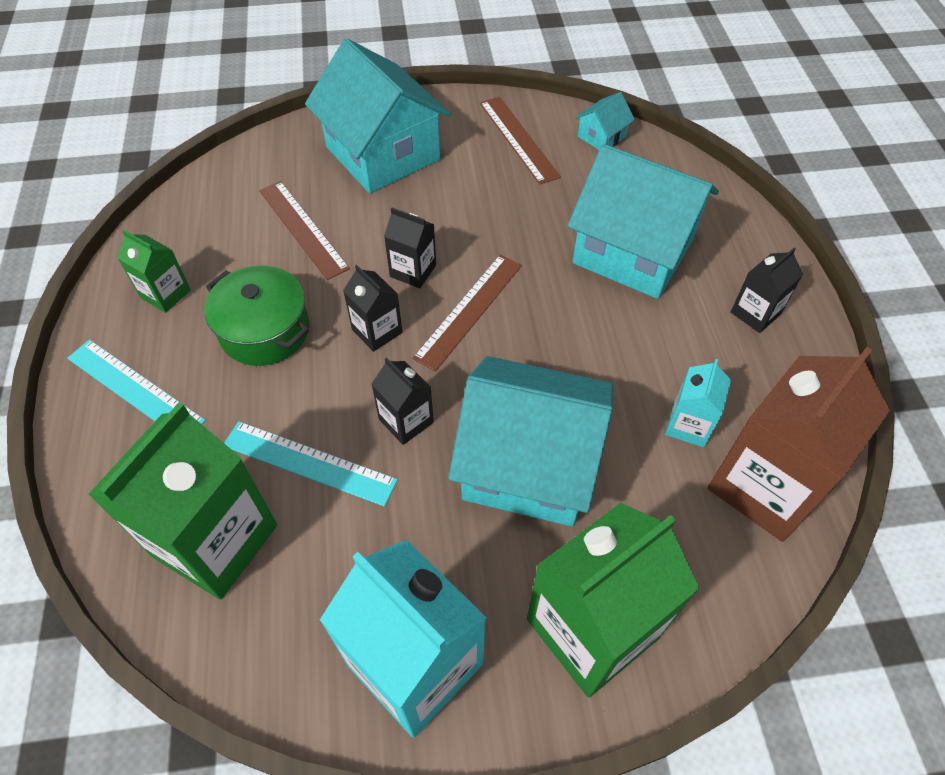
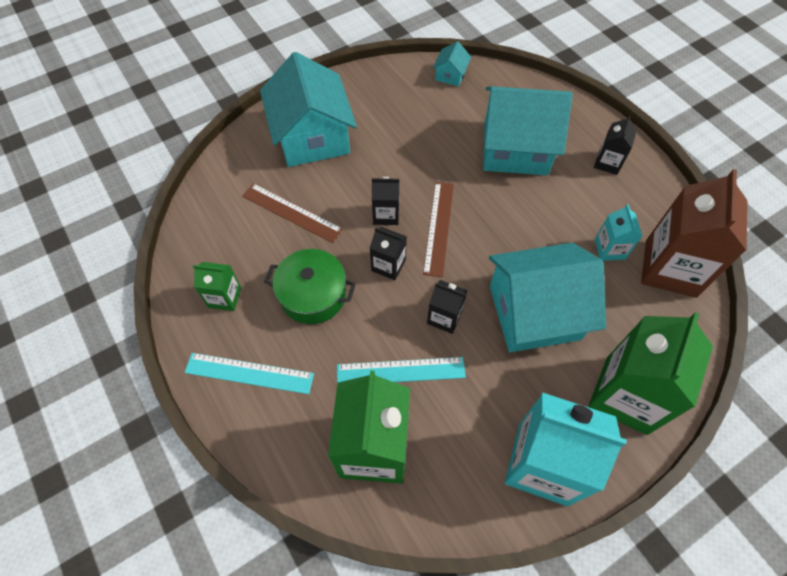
camera: 25 degrees left, 5 degrees up
turquoise house [305,39,451,193] -> turquoise house turned 45 degrees clockwise [260,52,357,167]
brown ruler [480,97,561,184] -> none

